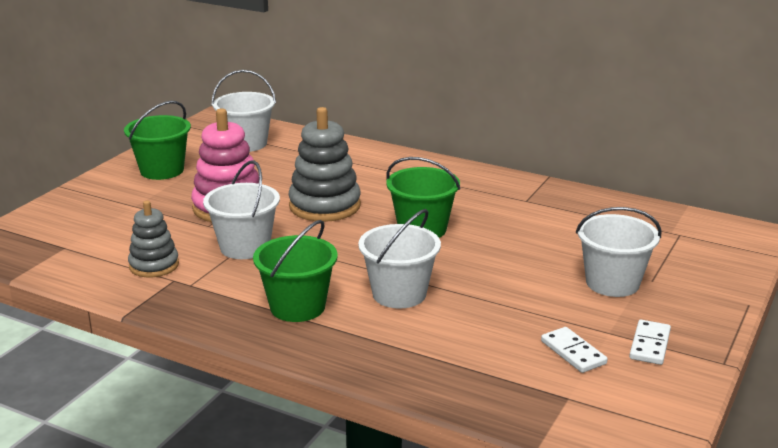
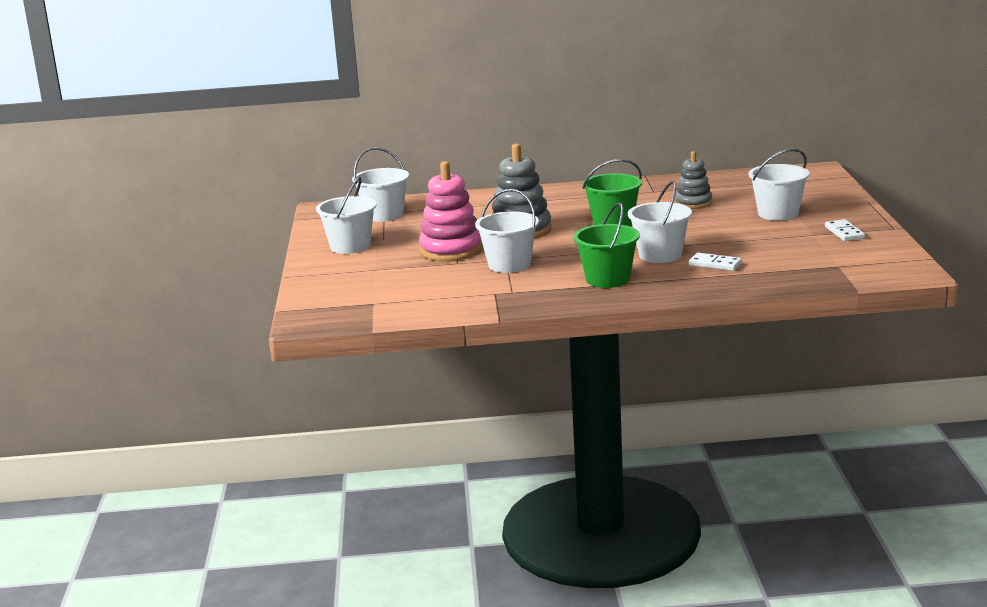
camera: 30 degrees left, 5 degrees down
green bucket [124,101,191,180] -> white bucket [316,177,376,254]
grey stacking toy [128,200,179,277] -> grey stacking toy moved to [675,151,712,209]
white domino [541,327,607,373] -> white domino moved to [689,253,742,271]

